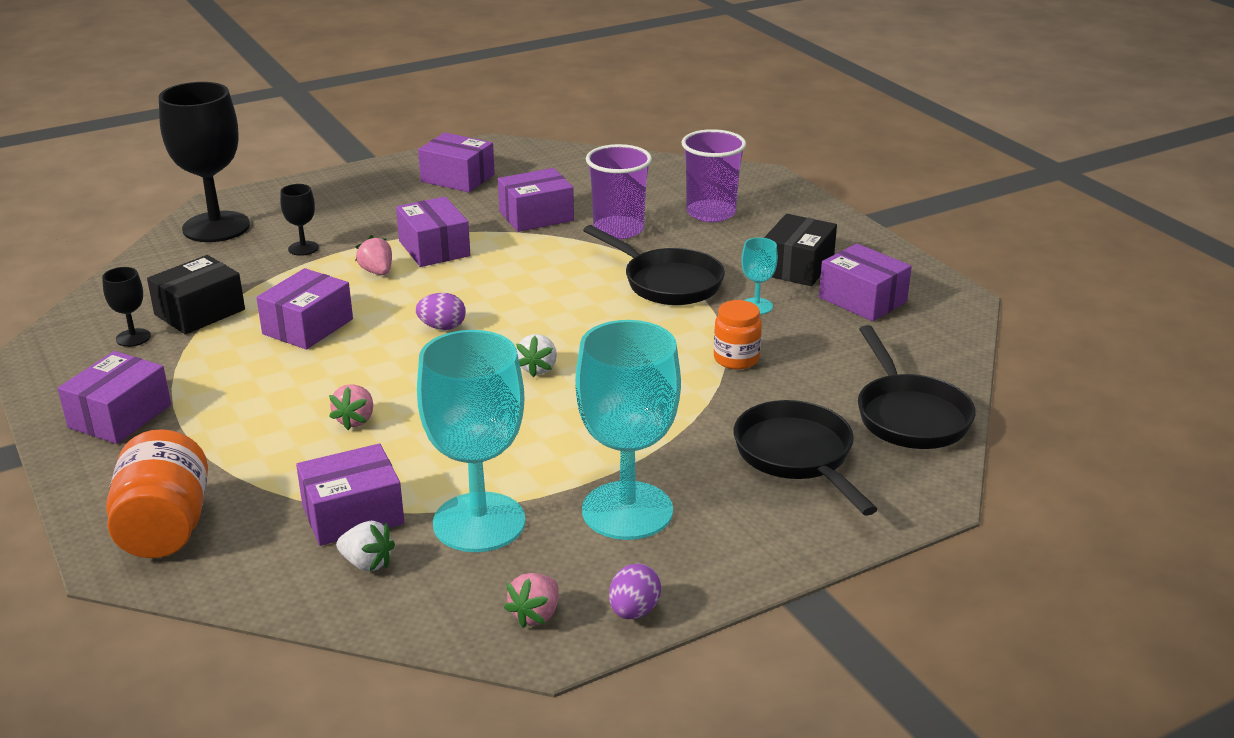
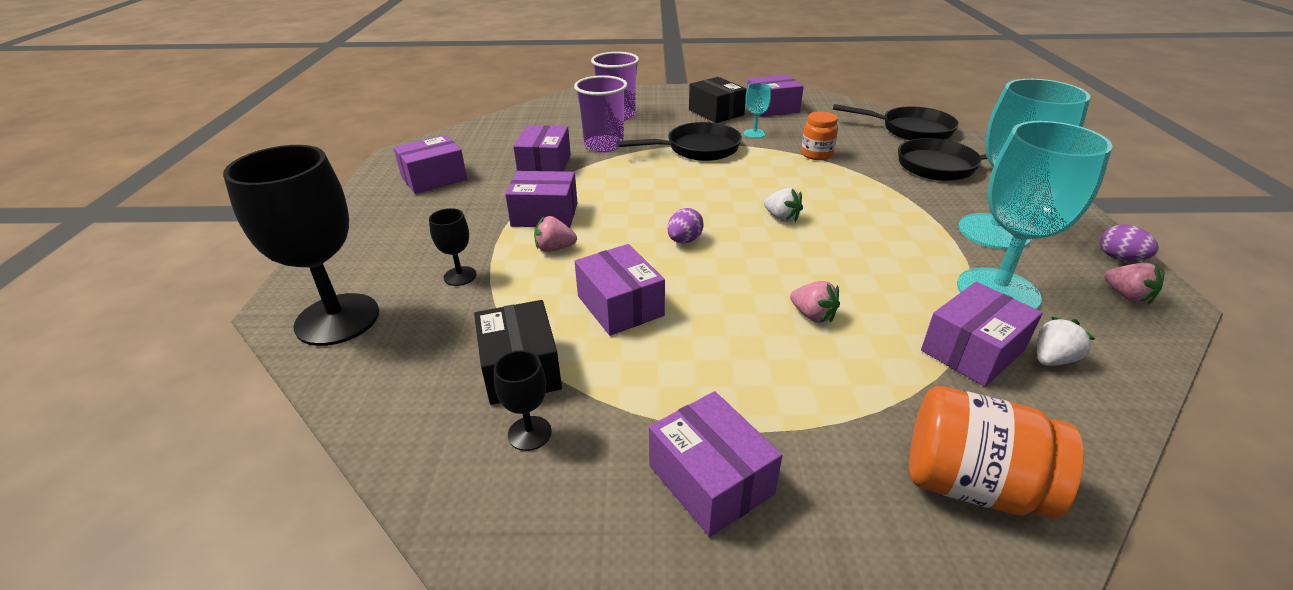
camera: 60 degrees left, 5 degrees up
purple box [296,443,404,546] -> purple box turned 45 degrees clockwise [921,282,1043,387]

